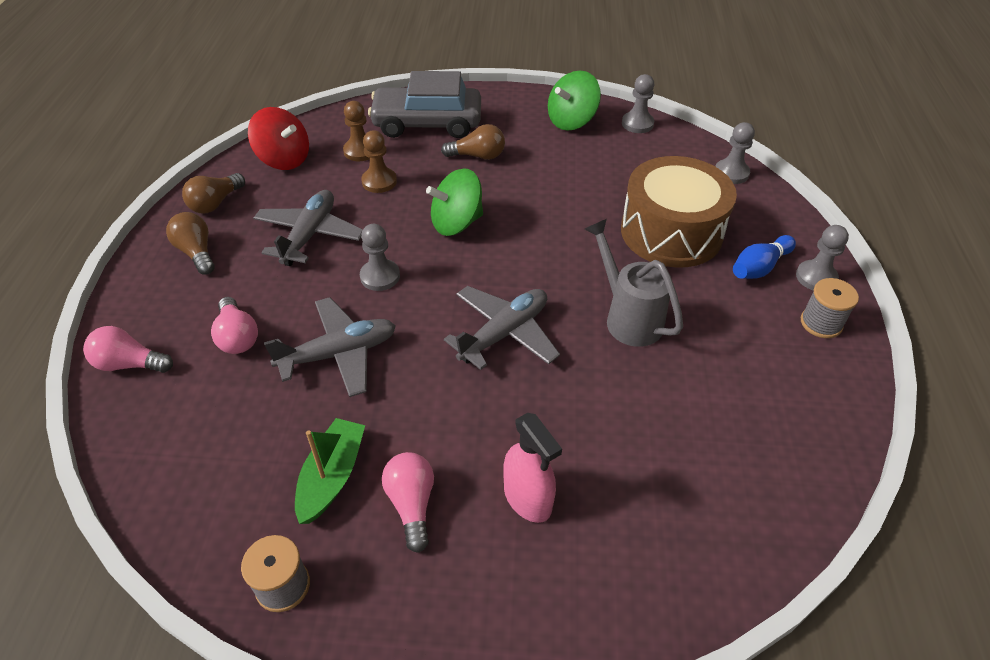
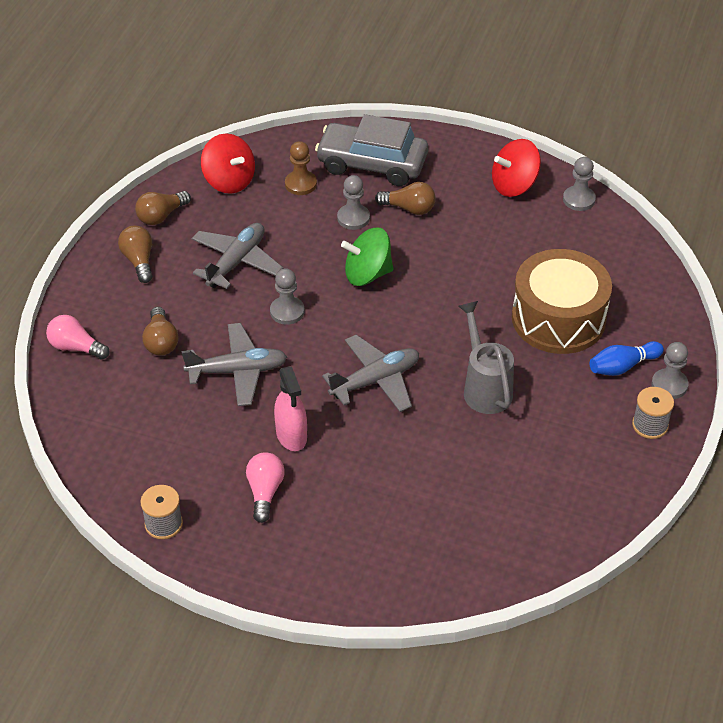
camera: 15 degrees right, 0 degrees up
pink light bulb [211,297,258,354] -> brown light bulb [142,307,178,355]
green boat [295,418,365,524] -> none
brown pawn [361,130,397,193] -> none
pink spray bottle [503,413,562,523] -> pink spray bottle moved to [274,366,307,451]
green spinning top [548,70,601,131] -> red spinning top [492,139,541,197]
grey pawn [715,122,755,184] -> grey pawn moved to [337,175,370,230]

